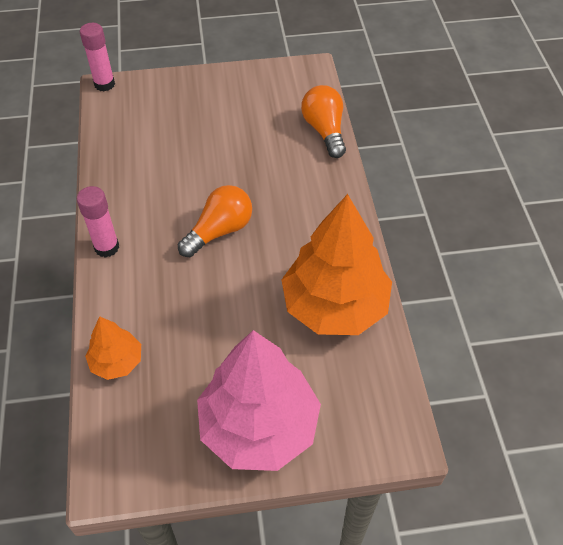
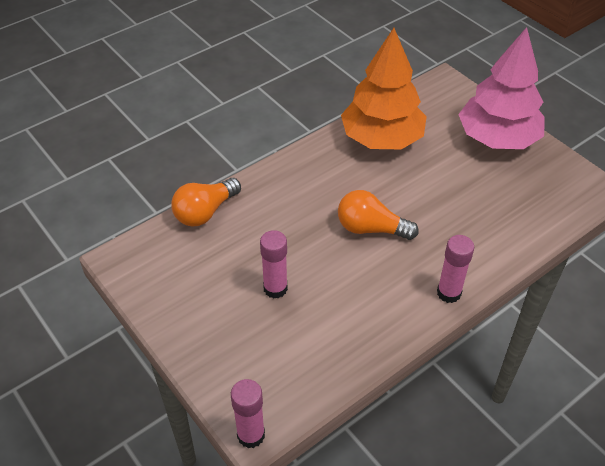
camera: 120 degrees left, 5 degrees down
orange tree [85,316,141,380] -> none
none -> pink glue stick [260,230,288,299]

